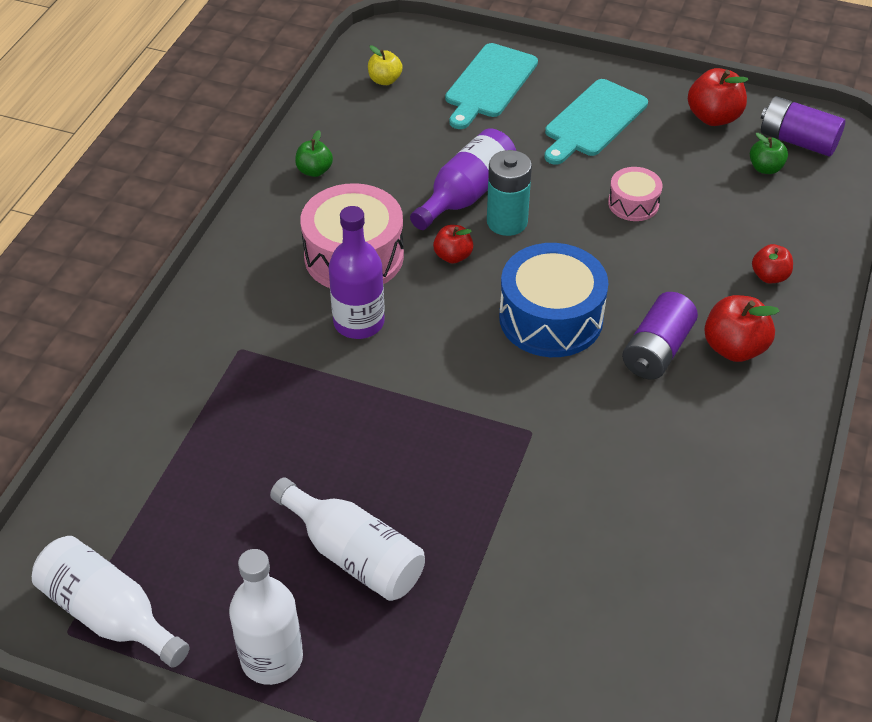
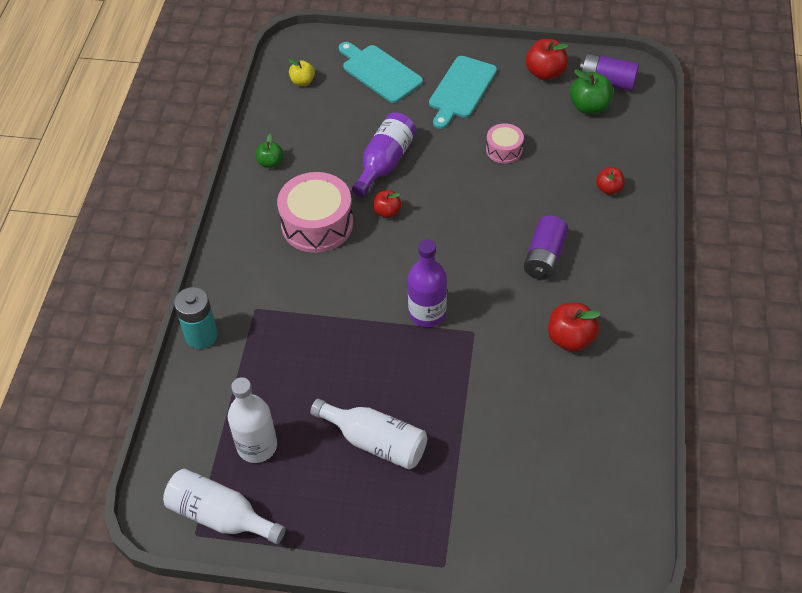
camera: 10 degrees left, 5 degrees up
white bottle [229,549,303,685] -> white bottle moved to [228,377,277,463]
purple bottle [329,206,384,339] -> purple bottle moved to [408,239,447,327]
turquoise cutting board [445,43,538,129] -> turquoise cutting board turned 120 degrees clockwise [339,42,423,103]
turquoise battery [487,150,532,236] -> turquoise battery moved to [174,287,218,349]
blue drum [499,243,608,357] -> none
red apple [704,295,780,362] -> red apple moved to [548,303,601,352]
green apple [750,133,788,174] -> green apple [570,69,613,114], size x1.61

